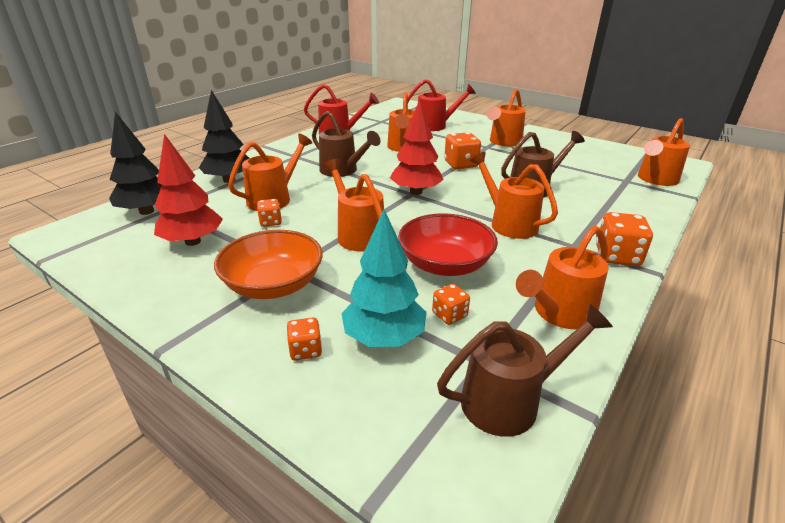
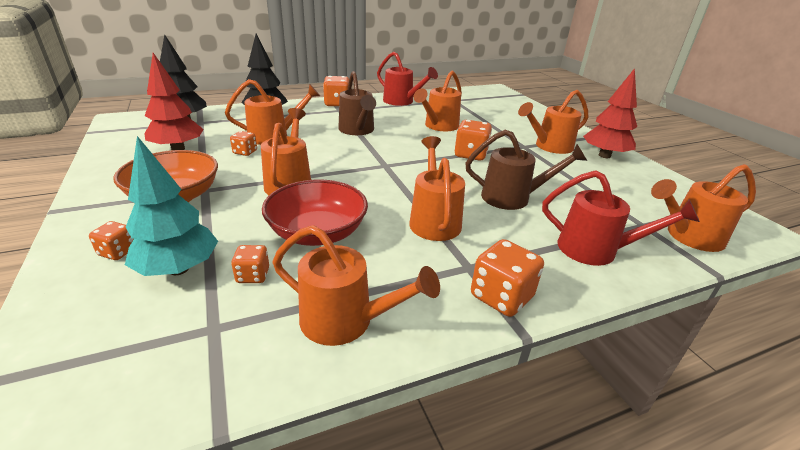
camera: 30 degrees right, 0 degrees up
red tree [390,99,444,195] -> red tree moved to [583,68,637,158]
red watering can [408,79,476,131] -> red watering can moved to [542,170,700,266]
brown watering can [437,304,613,437] -> none
orange watering can [516,226,609,329] -> orange watering can turned 150 degrees counterclockwise [273,225,440,346]
none -> orange dice [323,76,349,106]

